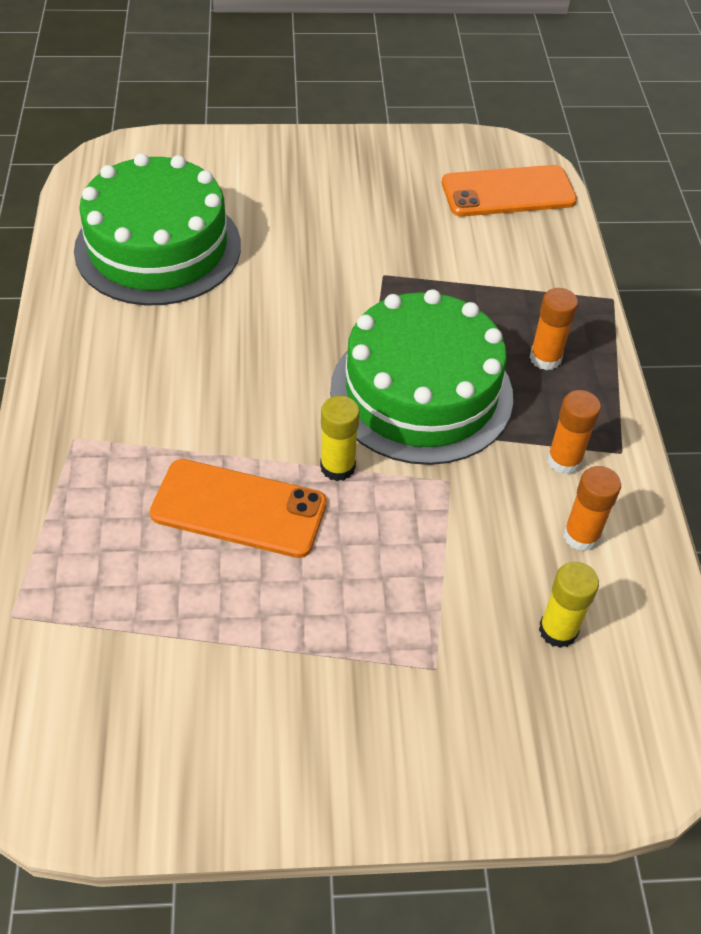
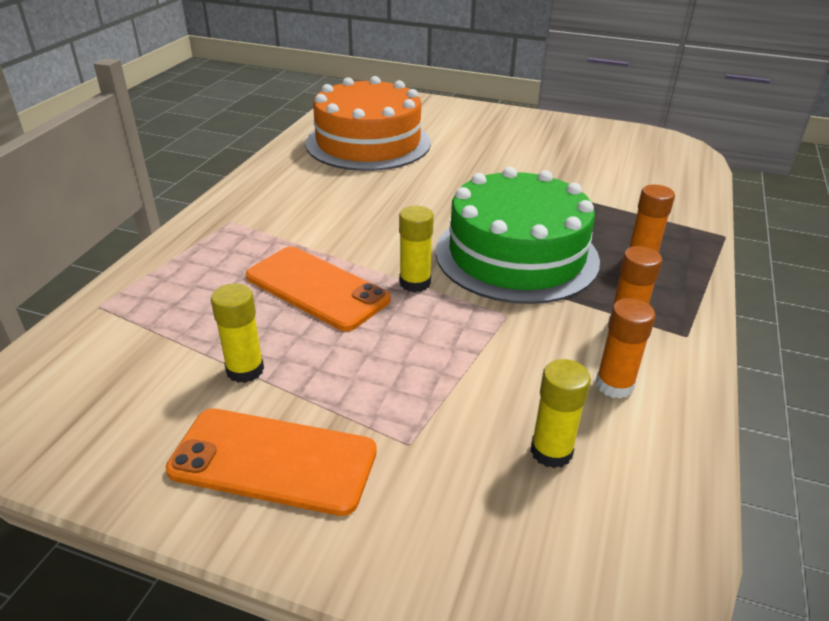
camera: 25 degrees right, 15 degrees down
green cake [74,153,241,305] -> orange cake [306,76,431,171]
orange phone [442,165,577,217] -> orange phone moved to [166,409,377,516]
none -> yellow glue stick [211,284,264,383]

